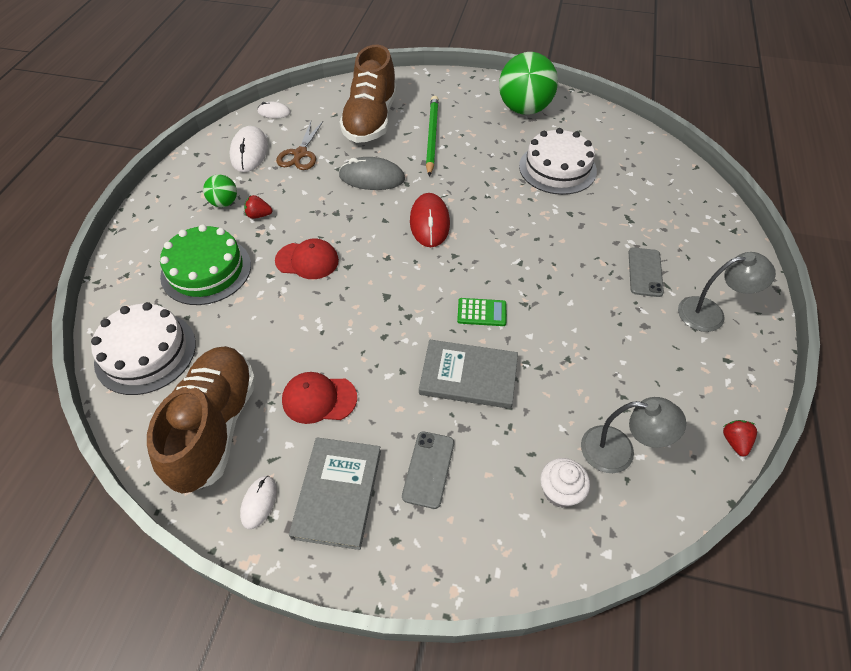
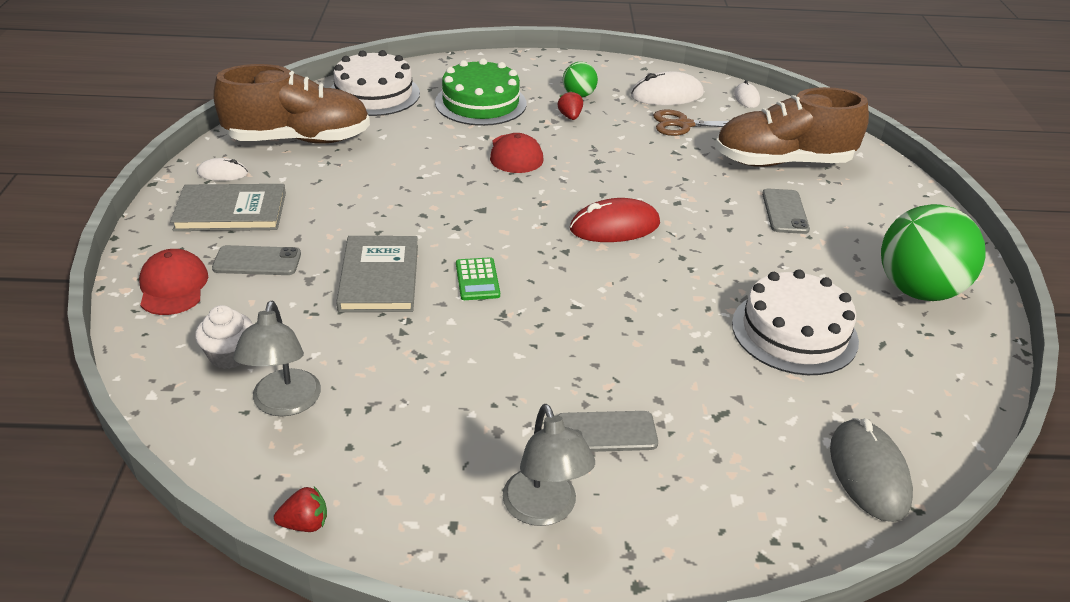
camera: 75 degrees right, 15 degrees down
red cap [282,372,357,424] -> red cap moved to [139,249,208,315]
grey mouse [339,157,405,190] -> grey mouse moved to [830,418,913,522]
green pencil [426,96,439,177] -> grey phone [762,189,810,234]

